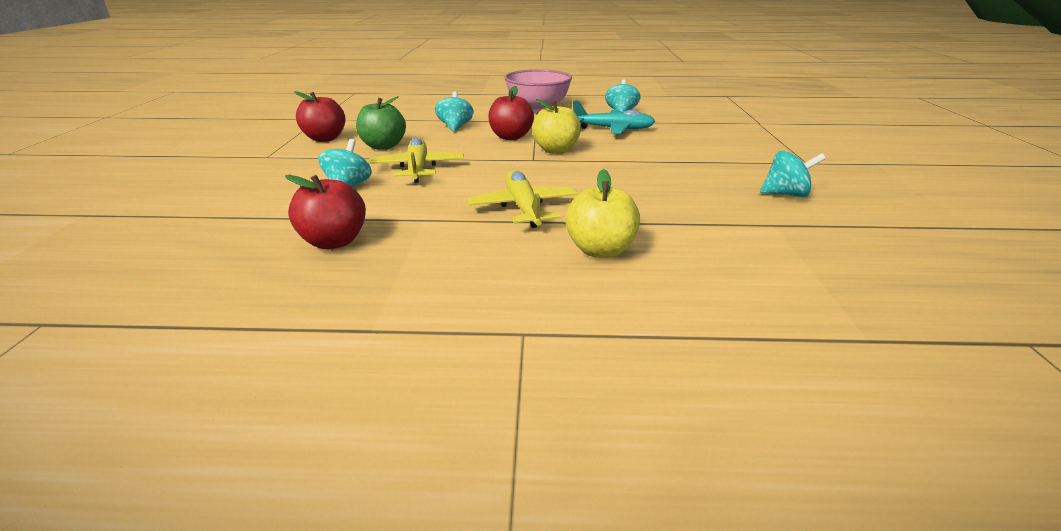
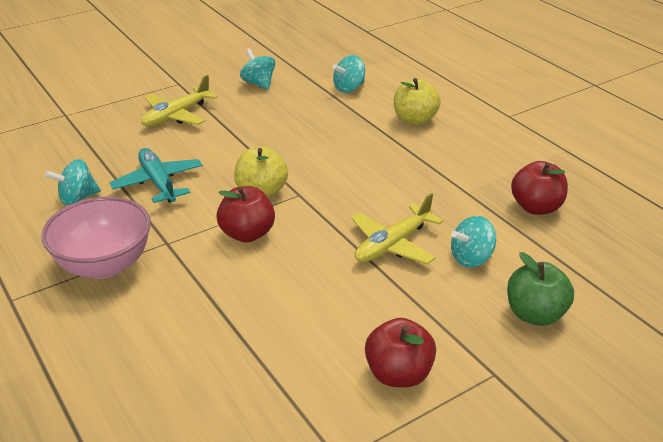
camera: 125 degrees left, 5 degrees up
green apple [356,96,406,150] -> green apple moved to [507,252,574,326]
turquoise spinning top [435,91,474,132] -> turquoise spinning top moved to [332,55,365,93]
yellow plane [467,170,578,228] -> yellow plane moved to [141,75,218,127]

